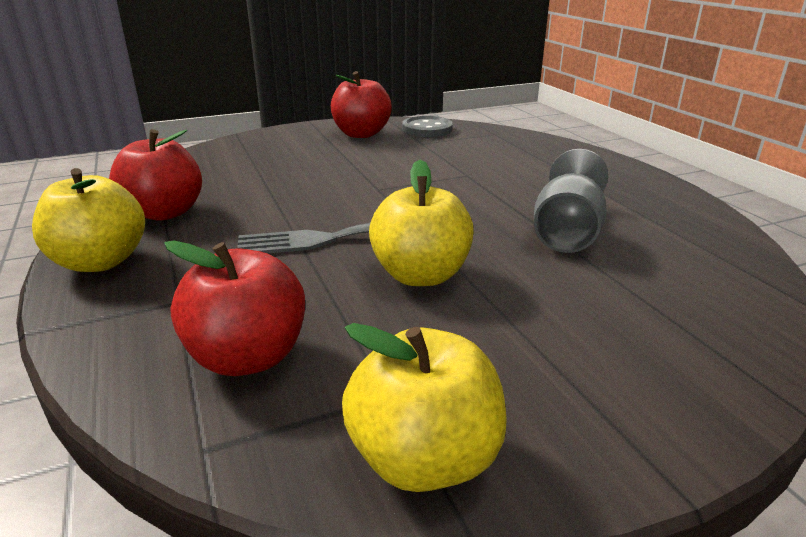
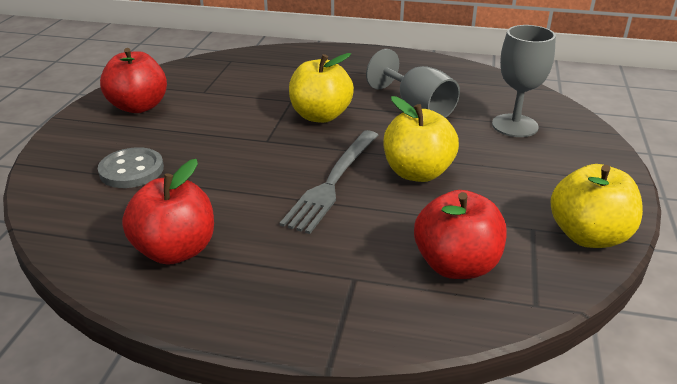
camera: 55 degrees left, 5 degrees up
yellow apple [32,168,145,272] -> yellow apple moved to [289,53,354,123]
grey button [402,116,453,137] -> grey button moved to [98,147,164,188]
none -> grey goblet [492,25,556,137]

